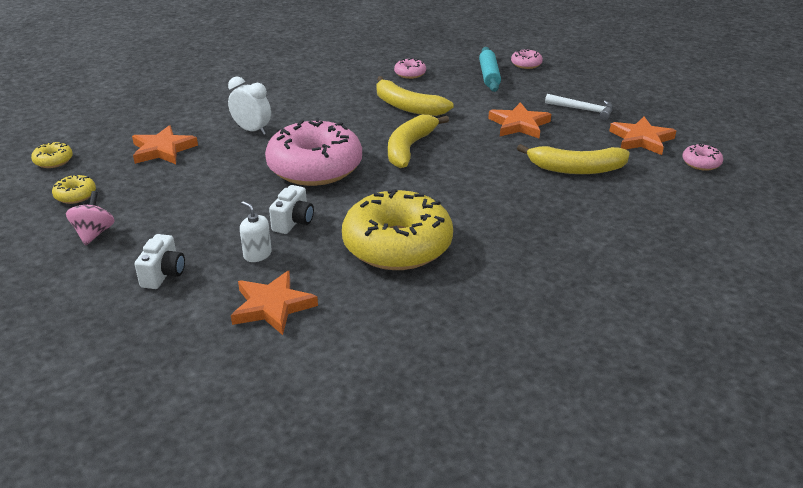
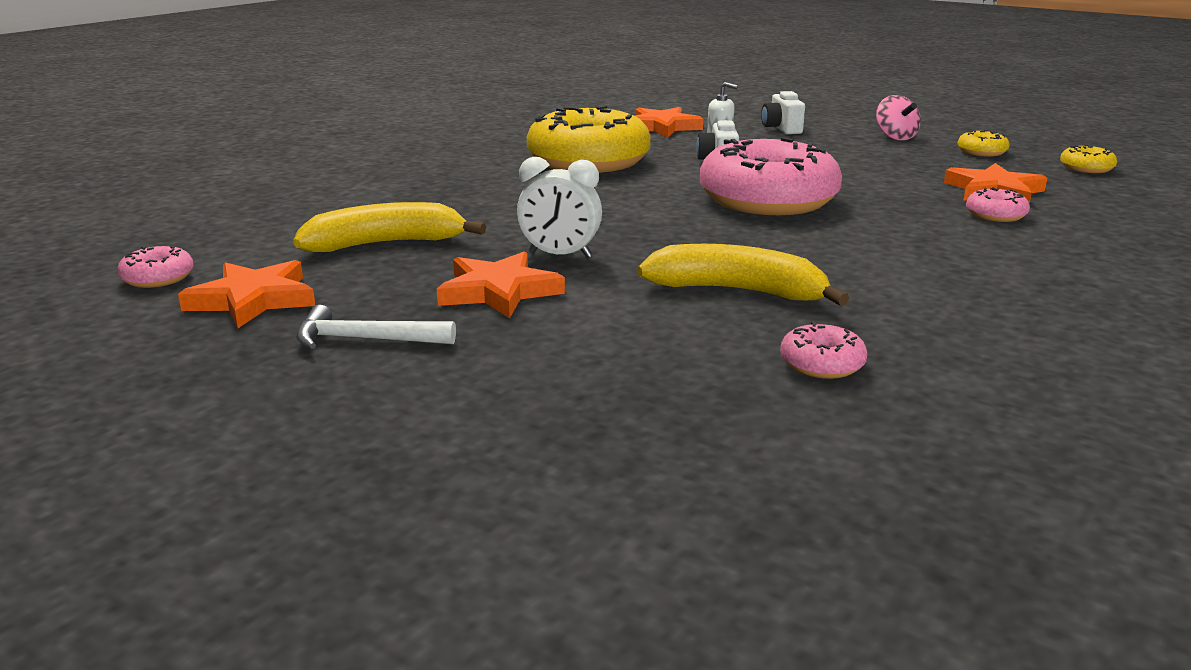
camera: 160 degrees right, 10 degrees down
white clock [228,77,271,135] -> white clock moved to [517,157,602,258]
yellow banana [388,115,449,168] -> none
turquoise rolling pin [479,47,501,92] -> none
pink donut [511,49,543,69] -> pink donut moved to [966,187,1030,222]

